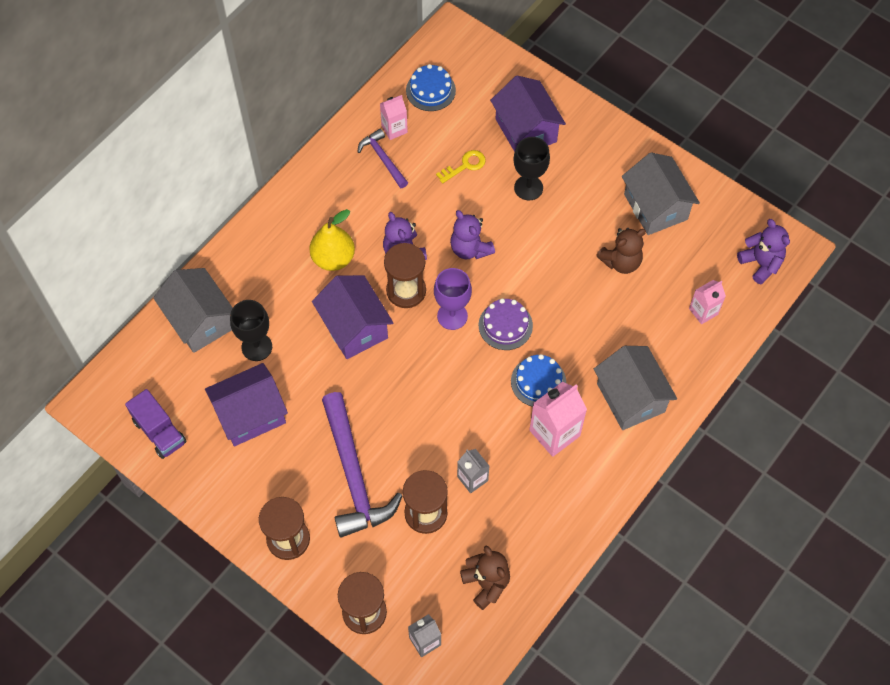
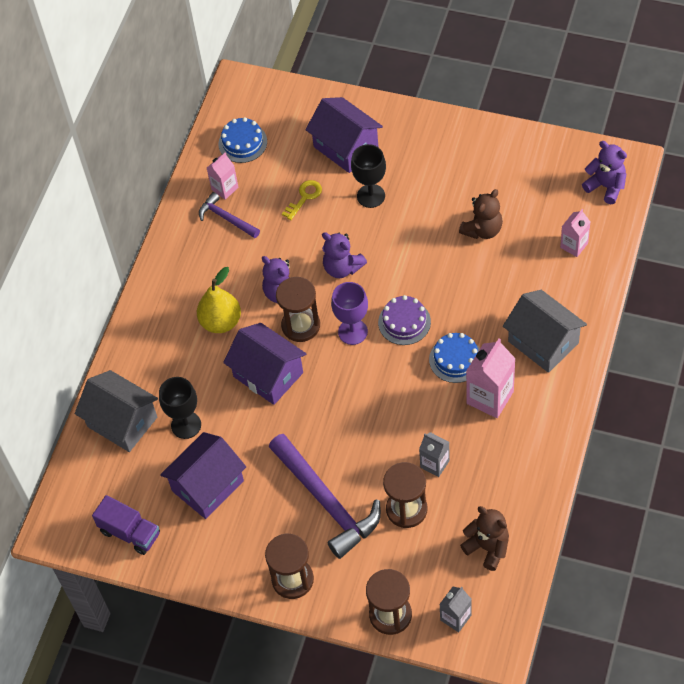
camera: 15 degrees left, 5 degrees down
grey house [622,152,700,235] -> none

